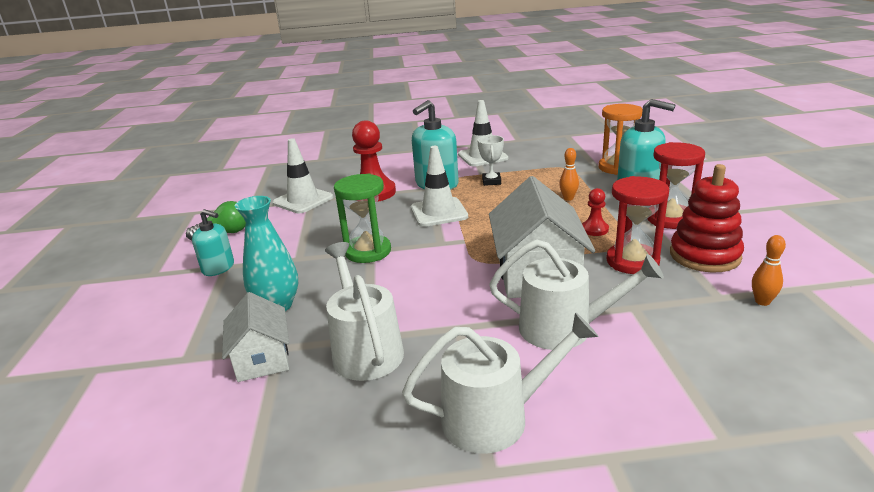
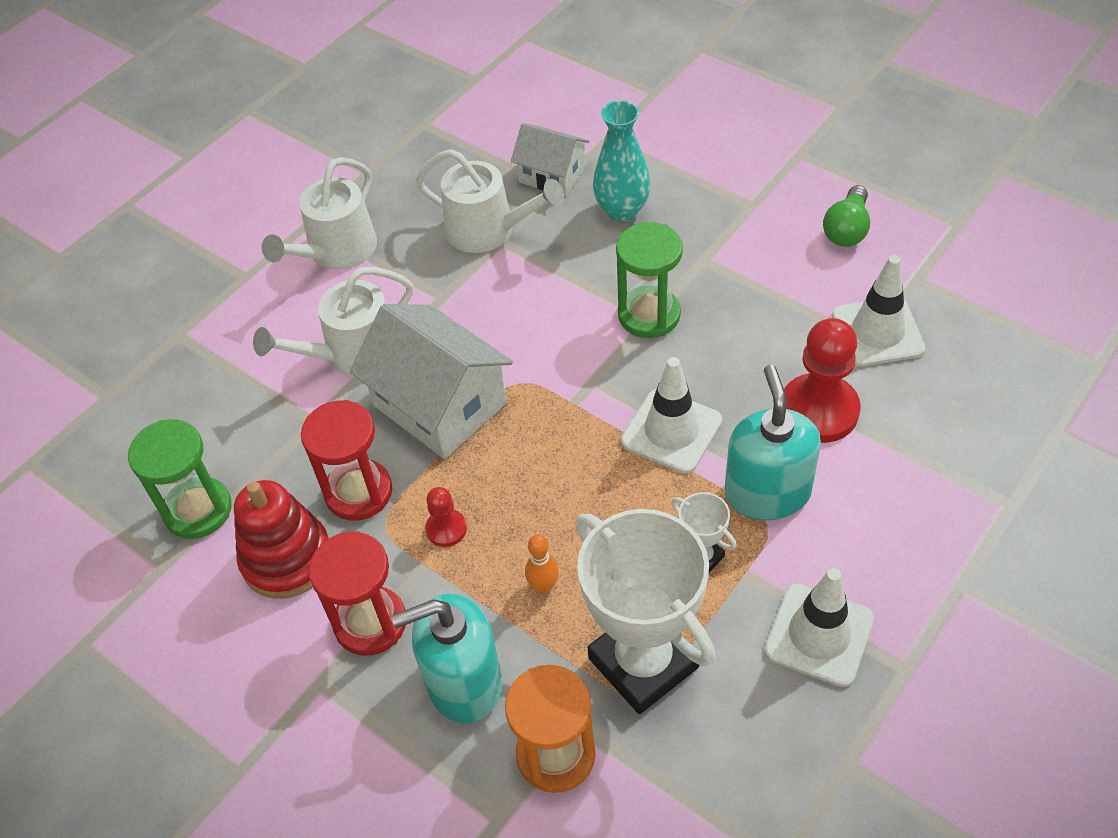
camera: 135 degrees right, 25 degrees up
turquoise soap dispenser [192,209,234,276] -> none
orange bowling pin [752,235,786,306] -> green hourglass [128,419,232,539]
none -> white trophy [576,509,716,714]

